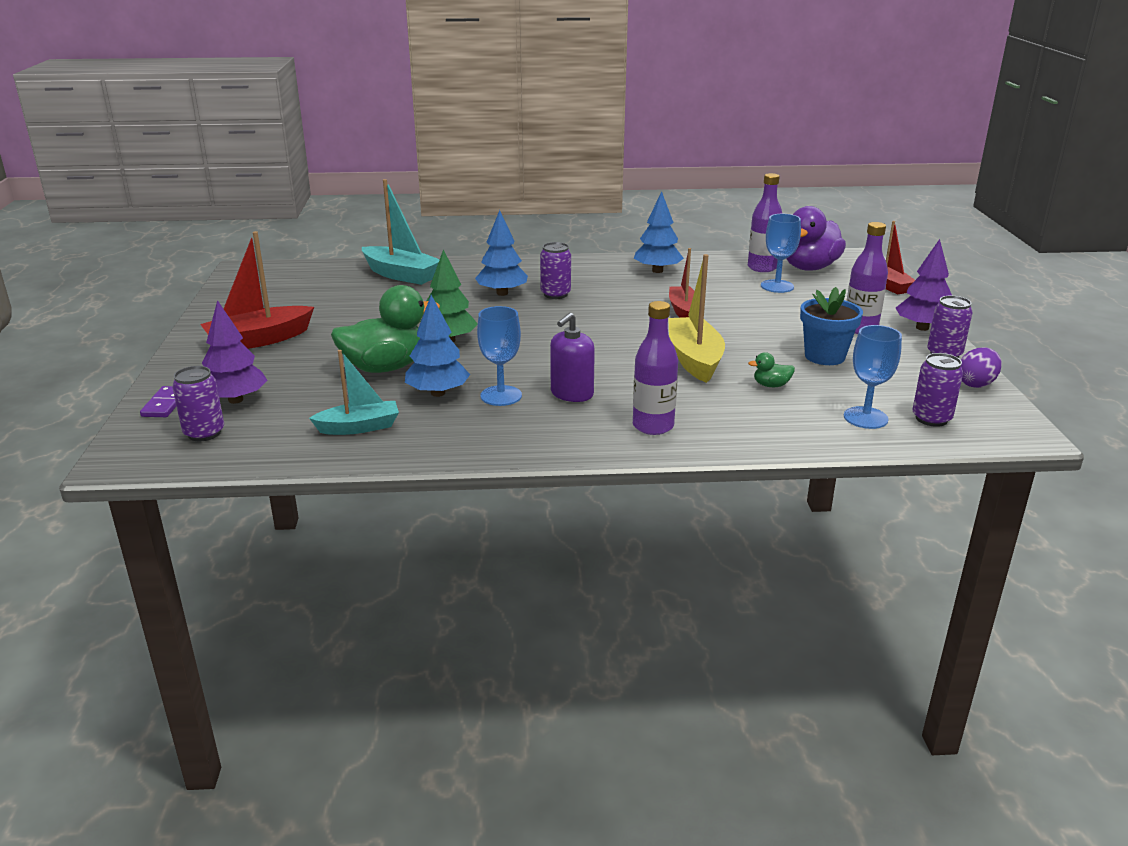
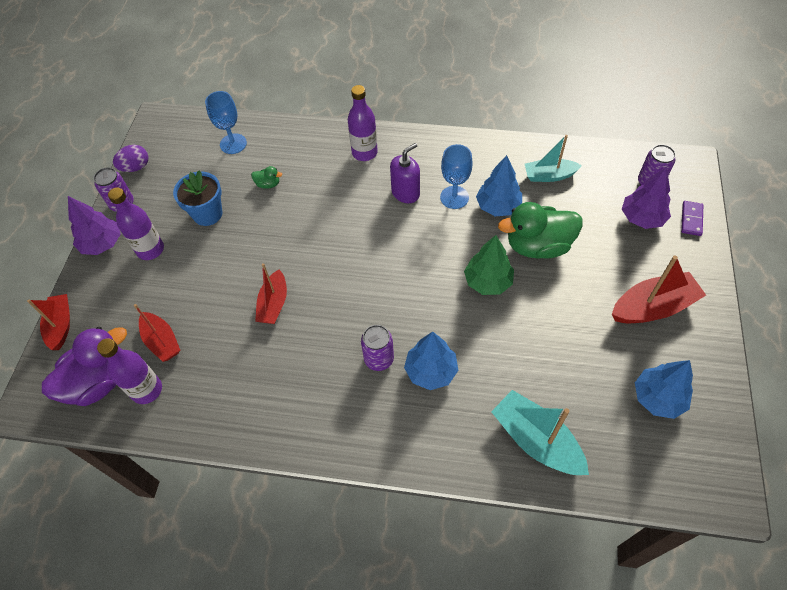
camera: 165 degrees left, 30 degrees up
blue tree [634,191,684,273] -> blue tree moved to [635,360,693,419]
yellow boat [668,254,725,383] -> none
blue goblet [761,214,801,293] -> red boat [134,304,180,362]
purple can [912,353,963,427] -> none

